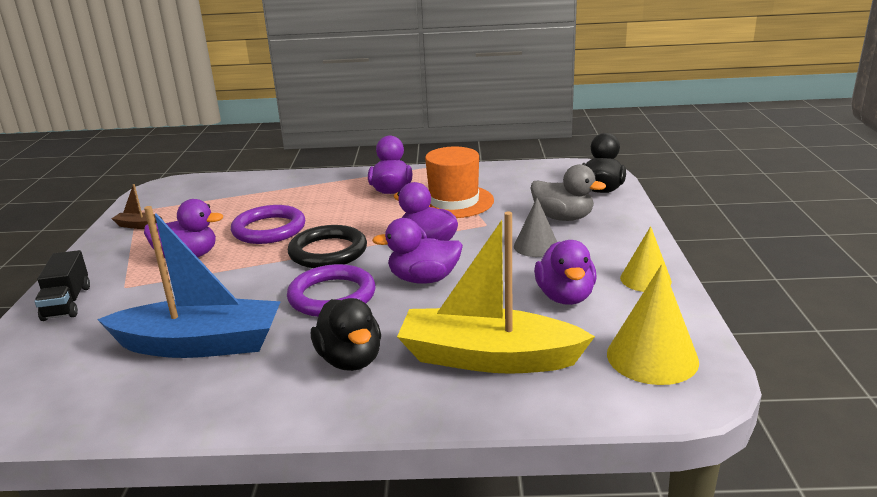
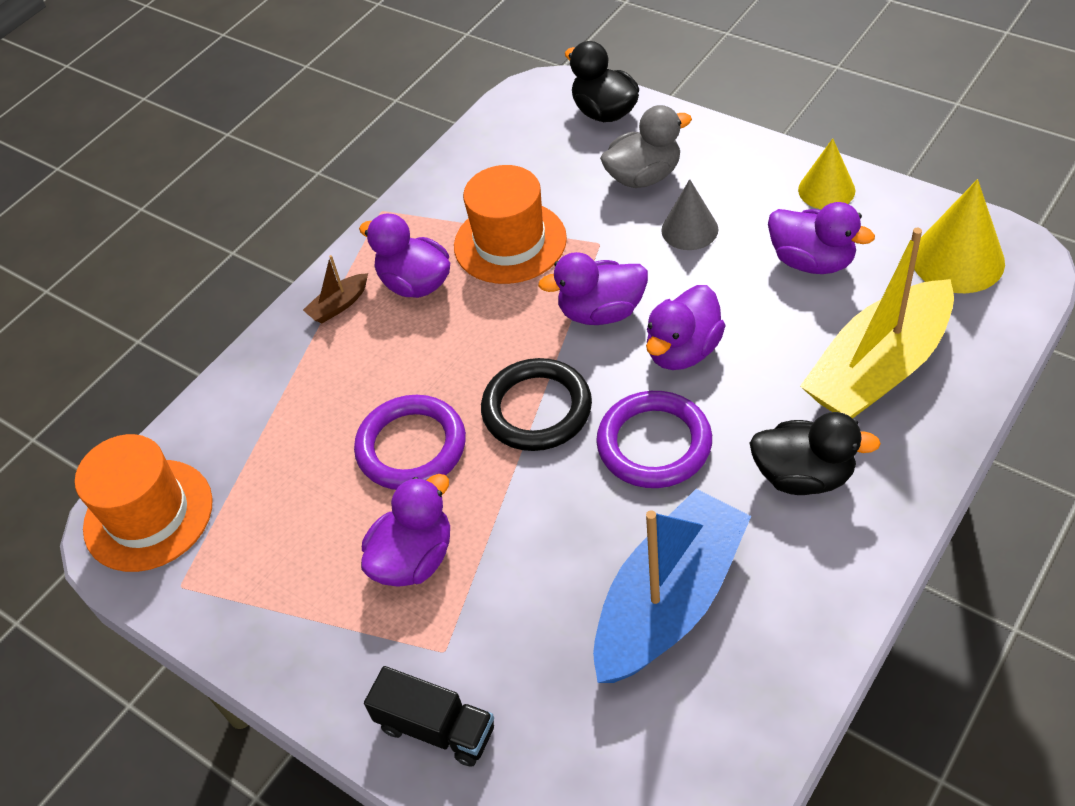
camera: 50 degrees left, 25 degrees up
brown boat [112,184,163,229] -> brown boat moved to [303,255,368,323]
none -> orange hat [75,434,213,572]

